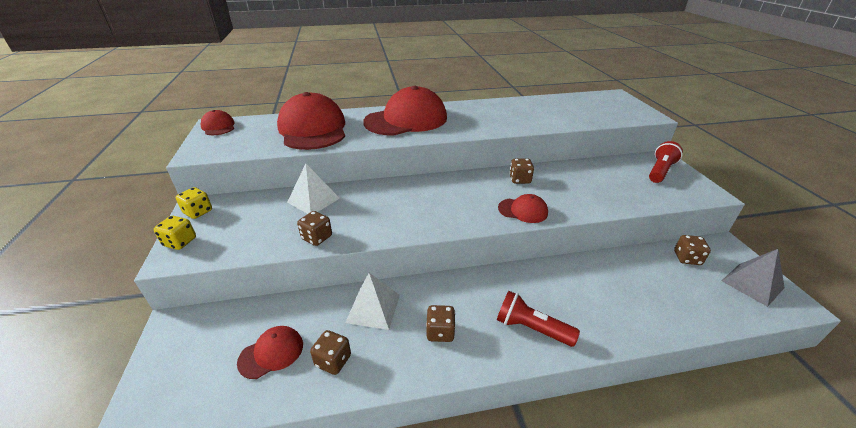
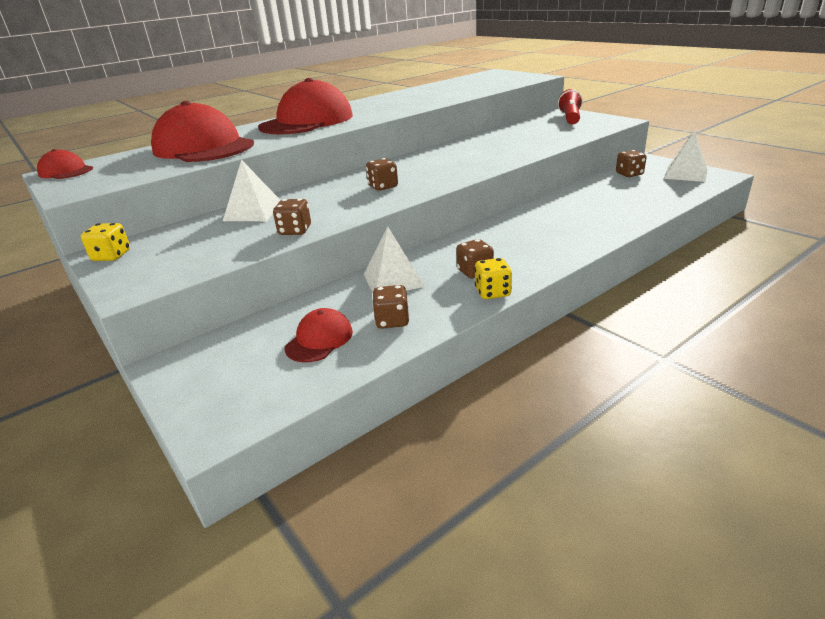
camera: 25 degrees left, 5 degrees down
yellow dice [154,216,196,250] -> yellow dice moved to [474,258,512,299]
red flashlight [497,291,580,347] -> none
red cap [498,194,548,223] -> none
brown dice [509,159,534,184] -> brown dice moved to [366,158,398,191]
grey pyramid [722,249,785,307] -> white pyramid [664,130,707,182]

